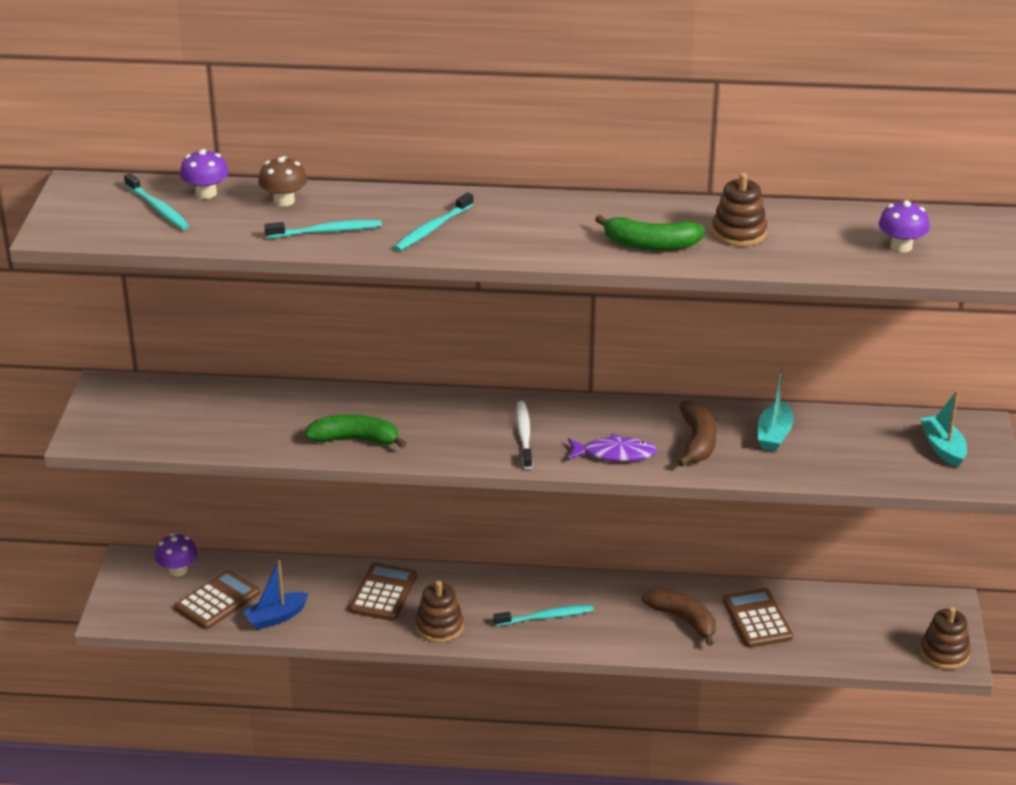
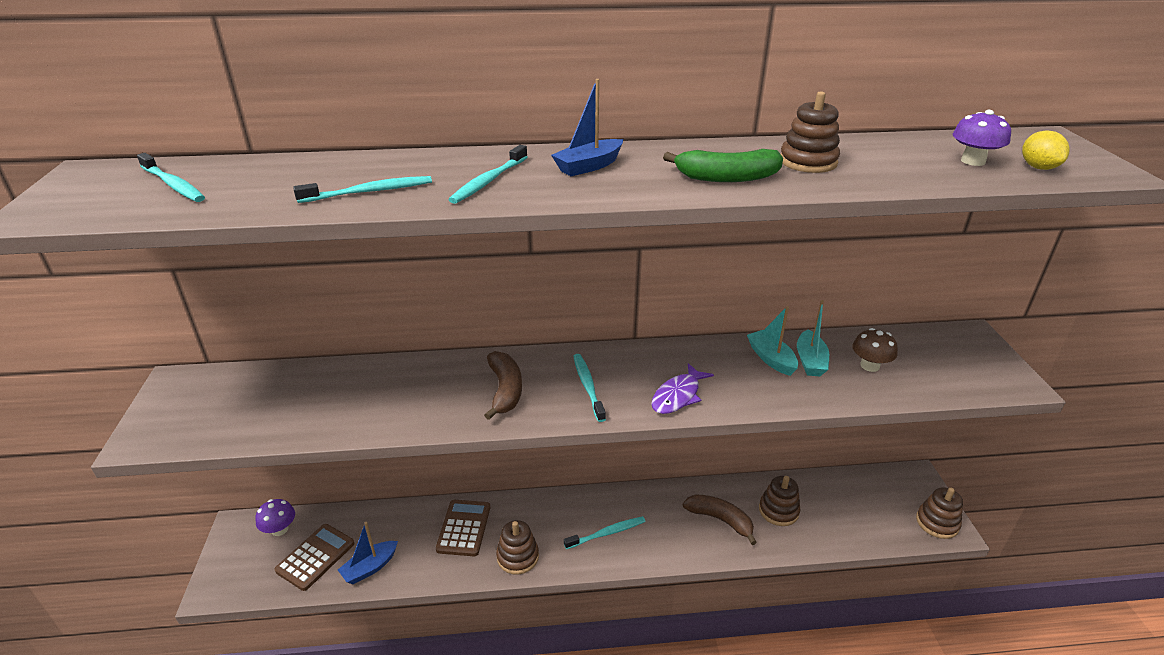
camera: 10 degrees left, 0 degrees up
purple mushroom [180,149,229,199] -> none
brown mushroom [258,156,307,206] -> brown mushroom moved to [852,328,898,372]
green banana [305,415,406,448] -> none
white toothbrush [516,401,533,469] -> turquoise toothbrush [573,354,606,422]
purple fish [567,434,657,461] -> purple fish turned 135 degrees clockwise [651,363,714,414]
brown banana [677,400,717,467] -> brown banana moved to [484,351,522,420]
brown calculator [723,588,793,648] -> brown stacking toy [759,476,800,526]
turquoise boat [920,391,967,467] -> turquoise boat moved to [747,306,798,376]
none -> blue boat [551,79,623,176]
none -> yellow lemon [1022,131,1070,170]

